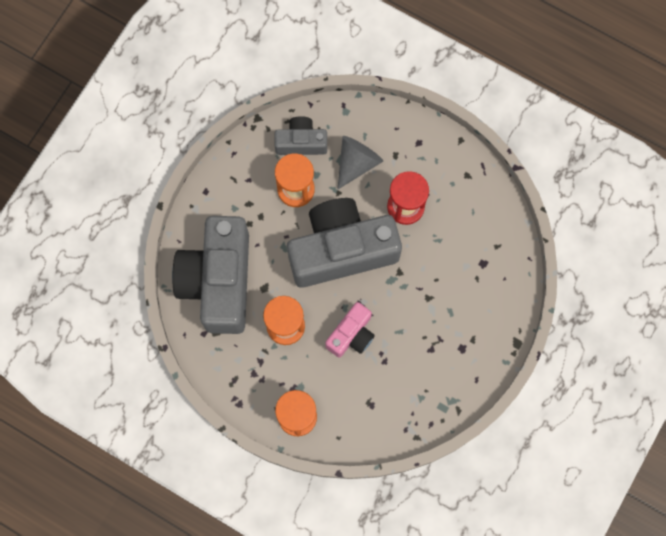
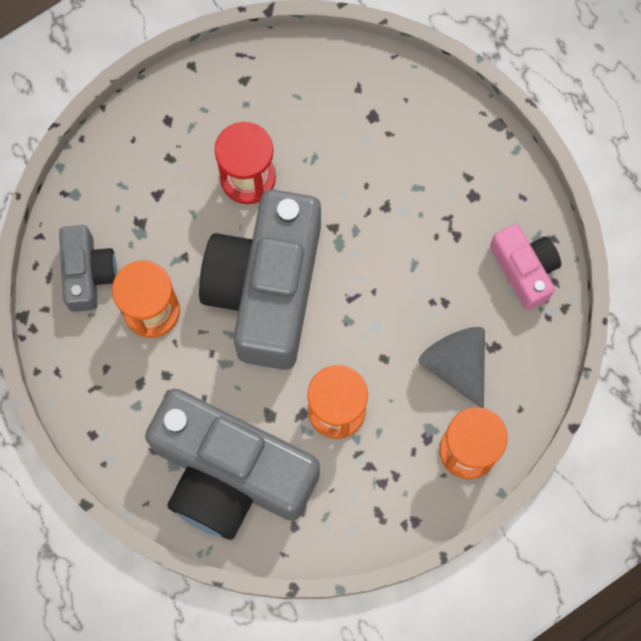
camera: 65 degrees left, 0 degrees up
grey camera [274,116,327,155] -> grey camera turned 150 degrees clockwise [59,225,117,312]
pink camera [325,302,375,358] -> pink camera moved to [490,224,561,310]
grey cone [337,136,383,190] -> grey cone moved to [418,327,485,408]

